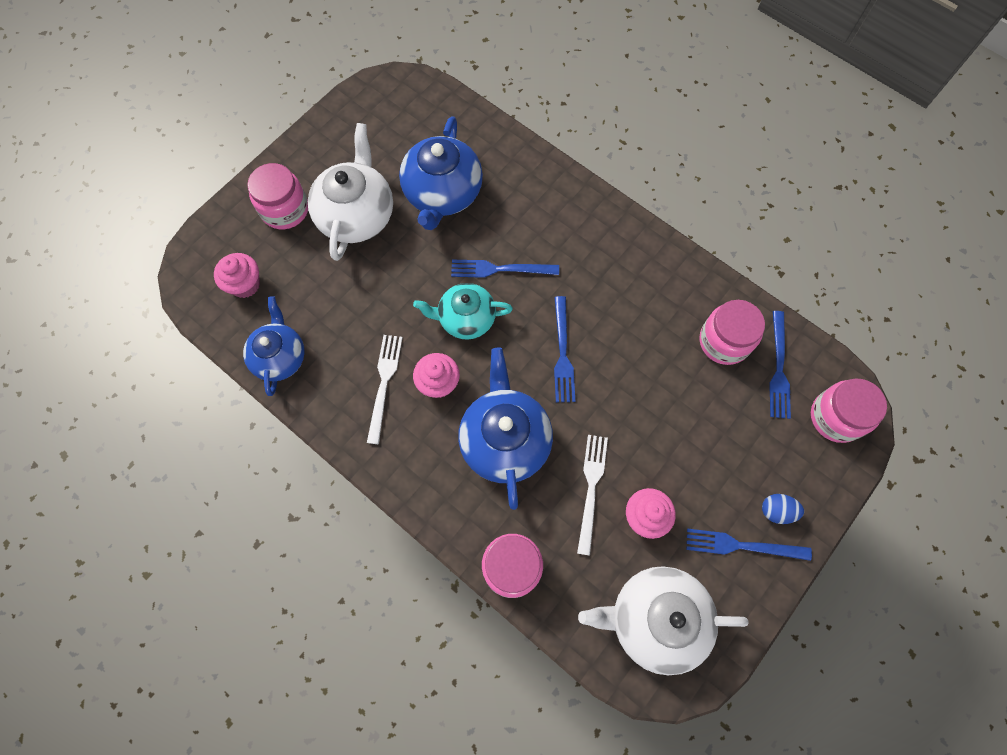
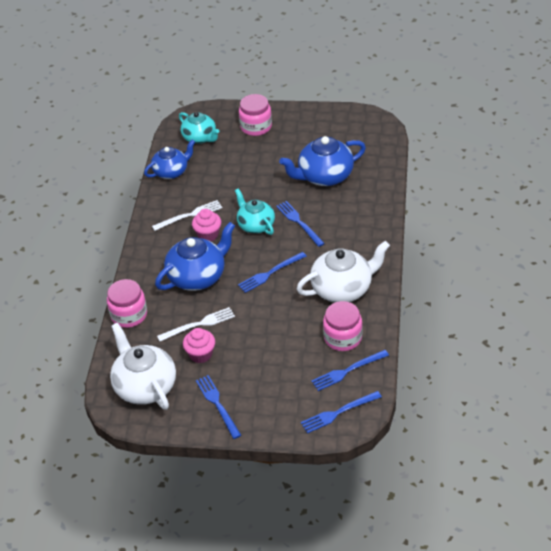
camera: 60 degrees right, 25 degrees down
pink cupcake [214,253,260,298] -> turquoise teapot [179,112,219,144]
white teapot [308,123,393,261] -> white teapot moved to [297,241,390,303]
blue egg [762,494,804,524] -> none
pink jar [811,378,887,443] -> blue fork [301,391,382,434]

